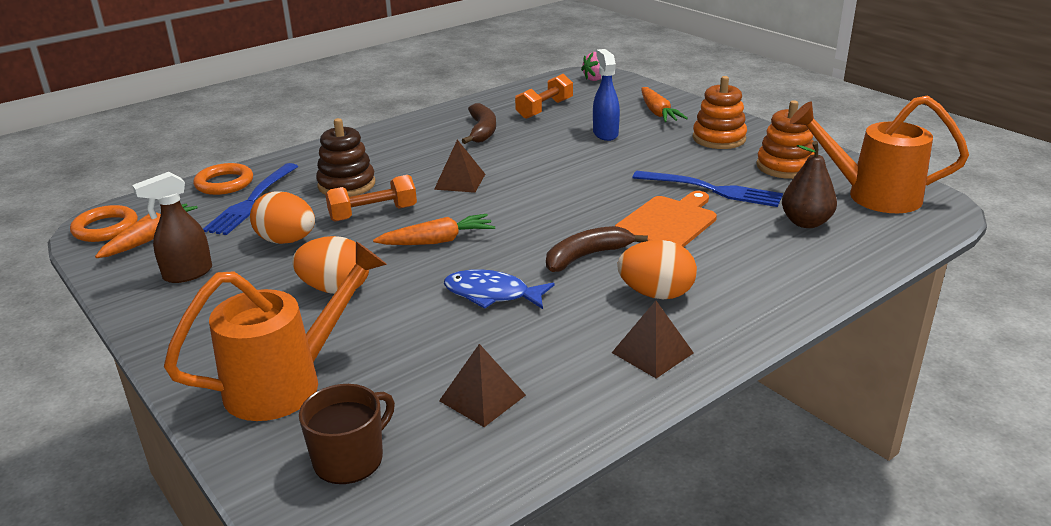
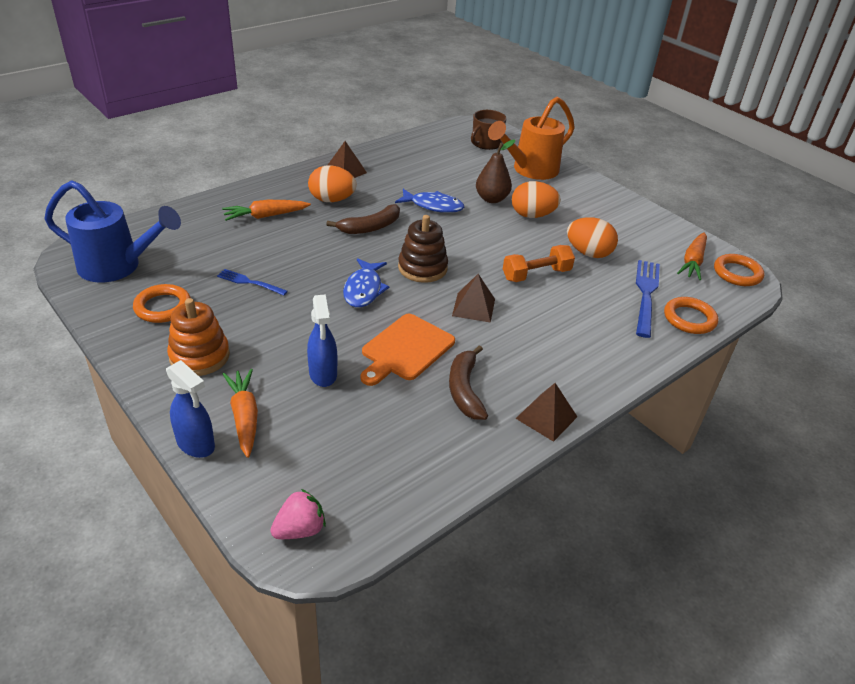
camera: 175 degrees right, 10 degrees up
brown spray bottle [132,172,212,283] -> none
brown stacking toy [316,118,375,197] -> brown stacking toy moved to [398,215,448,283]
orange carrot [373,214,495,245] -> orange carrot moved to [222,200,311,221]
brown pyramid [439,344,526,427] -> brown pyramid moved to [515,383,577,442]
orange dumbbell [515,74,573,119] -> none
orange cutting board [615,191,717,247] -> orange cutting board moved to [361,314,455,386]
blue fork [632,171,783,207] -> blue fork [217,269,288,296], size x0.58
orange stacking toy [756,100,815,179] -> orange ring [133,284,191,323]
brown pear [782,141,837,228] -> brown pear moved to [476,140,515,203]
orange watering can [790,95,969,213] -> blue watering can [44,180,181,283]
none -> blue spray bottle [166,360,215,458]
none -> blue fish [343,258,390,308]

